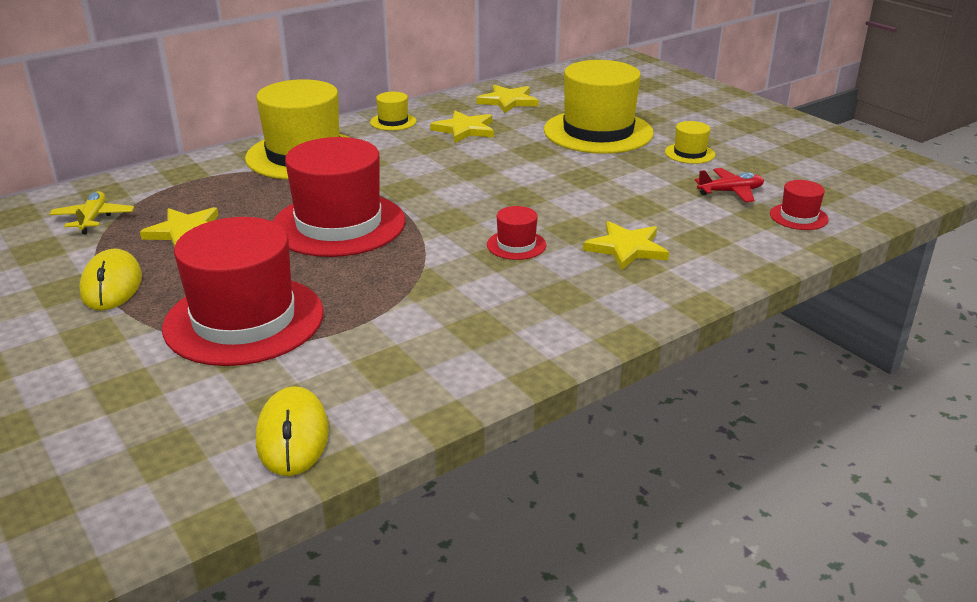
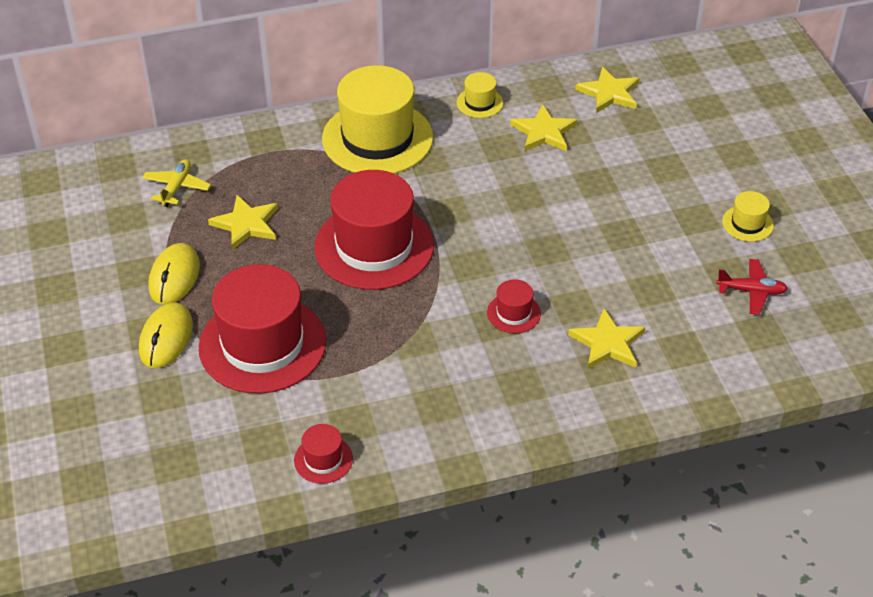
camera: 20 degrees right, 15 degrees up
yellow mouse [256,386,329,476] -> yellow mouse moved to [139,303,193,368]
yellow hat [544,60,654,154] -> none
red hat [770,180,829,230] -> red hat moved to [294,424,353,484]

